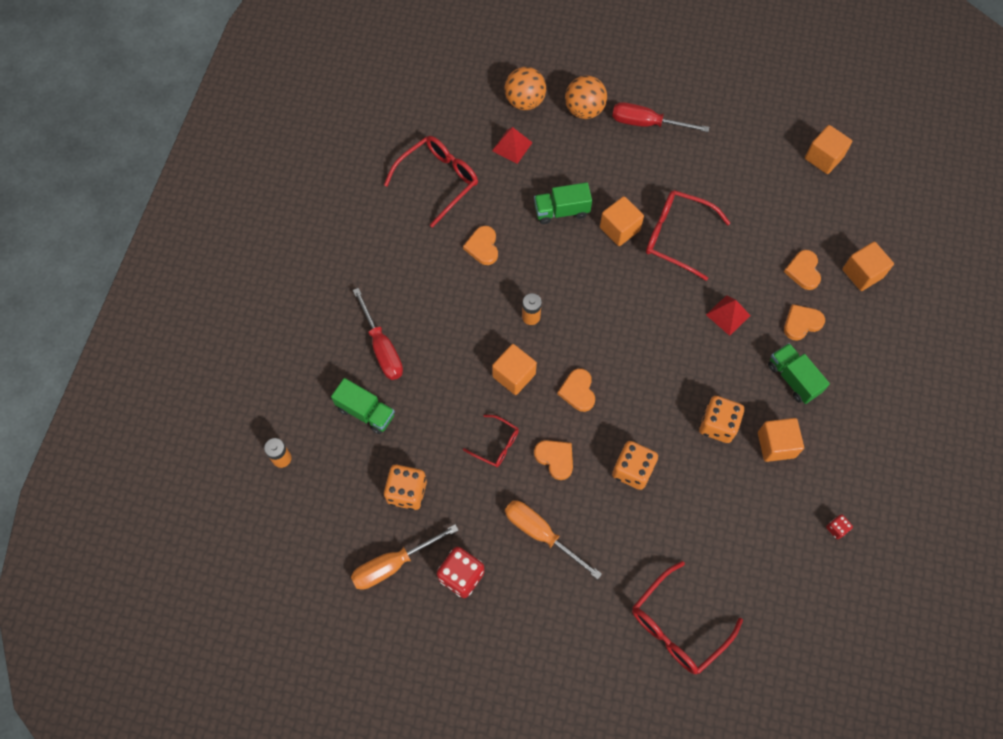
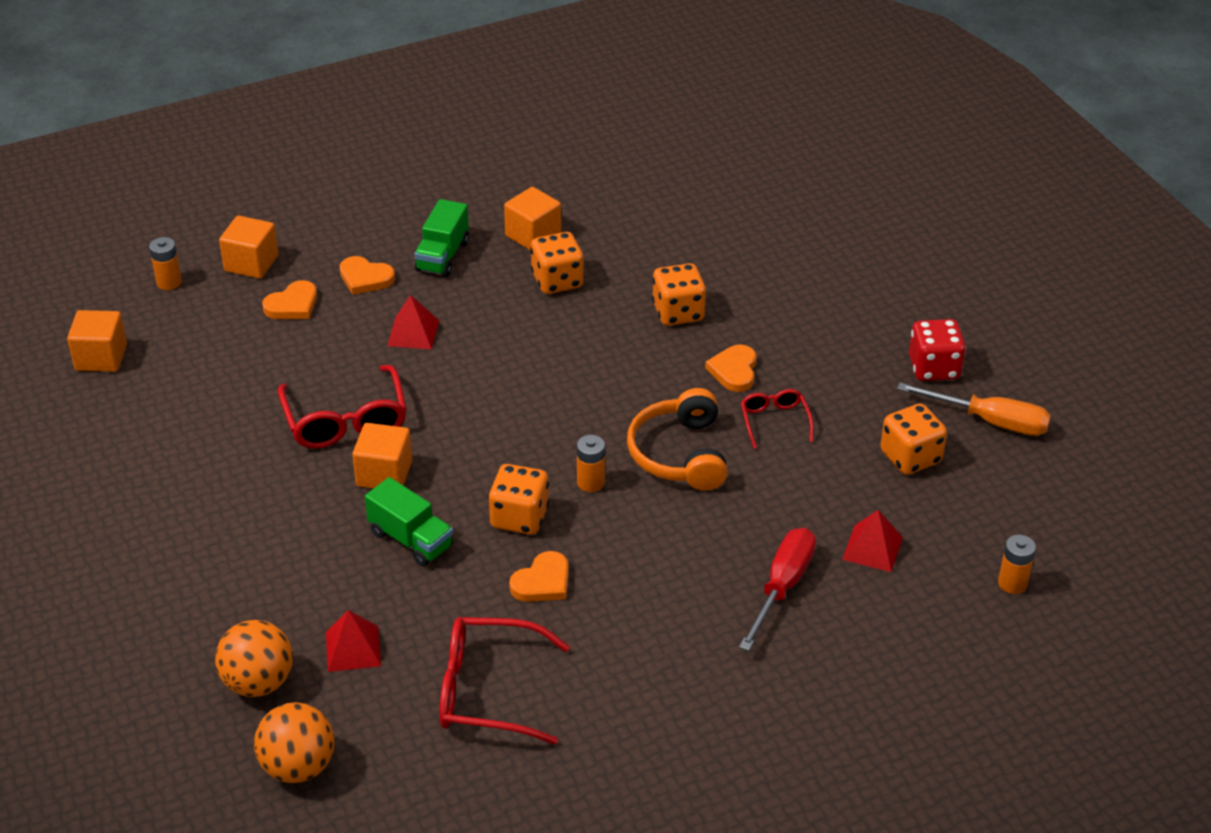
camera: 130 degrees left, 25 degrees down
green truck [331,378,395,434] -> red pyramid [842,510,903,572]
orange cube [492,344,537,395] -> orange headphones [627,388,728,491]
orange screwdriver [505,500,602,579] -> none
orange heart [557,368,595,412] -> none
orange ball [565,75,607,119] -> orange ball moved to [254,702,335,783]
red screwdriver [612,102,709,132] -> none
red glasses [632,561,743,674] -> none
red dice [826,514,853,539] -> none
none -> orange battery [149,237,182,290]
none -> orange dice [488,464,549,535]

